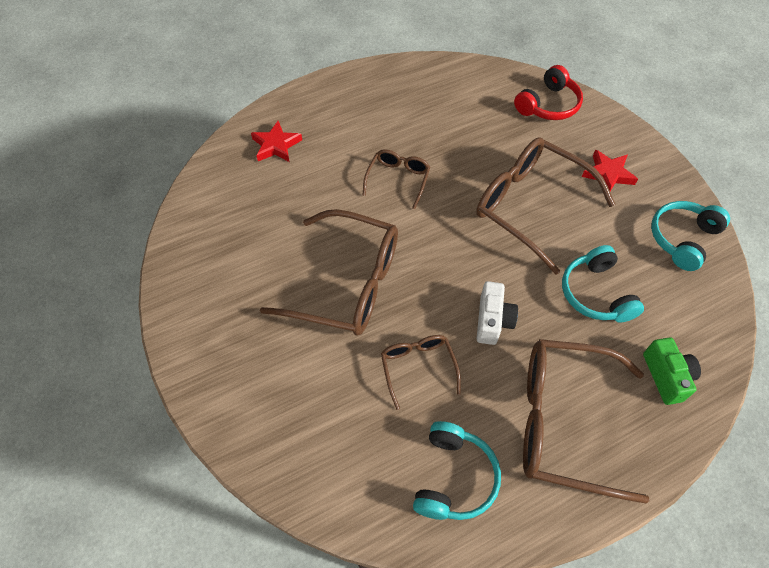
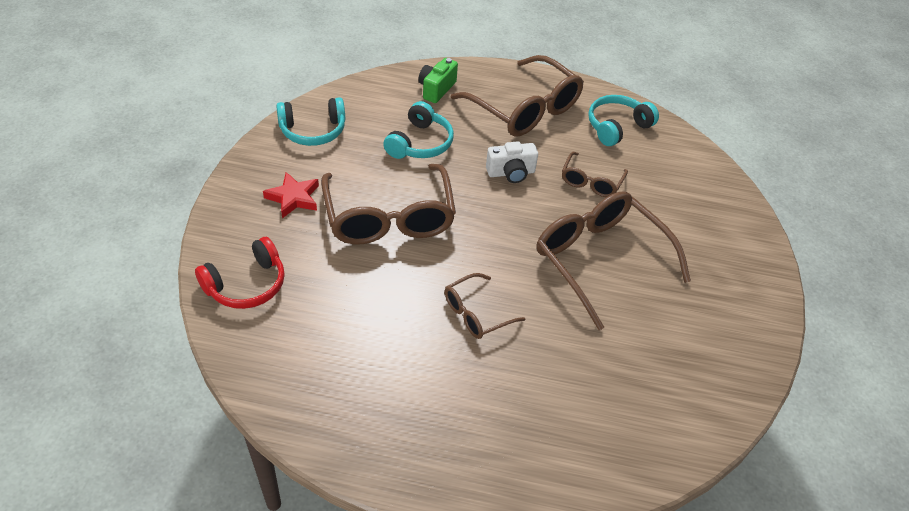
camera: 145 degrees left, 10 degrees down
red star [251,121,302,162] -> none
white camera [477,281,518,345] -> white camera turned 150 degrees counterclockwise [486,141,538,183]
red headphones [514,65,583,120] -> red headphones turned 150 degrees clockwise [195,237,285,309]

